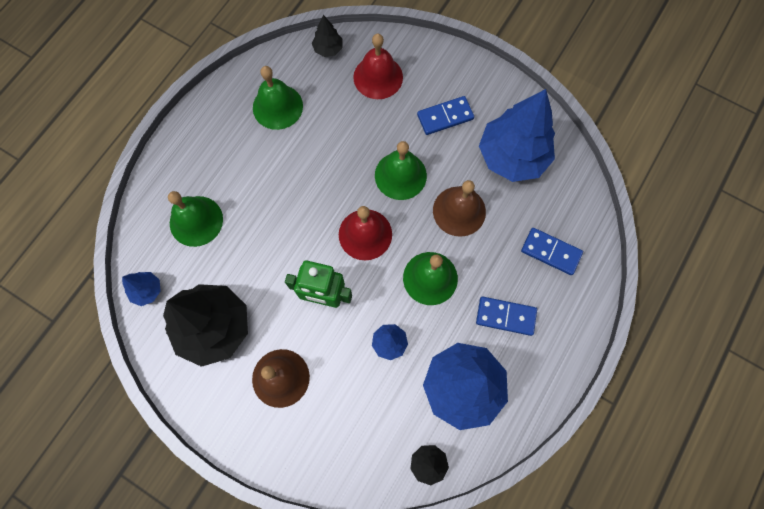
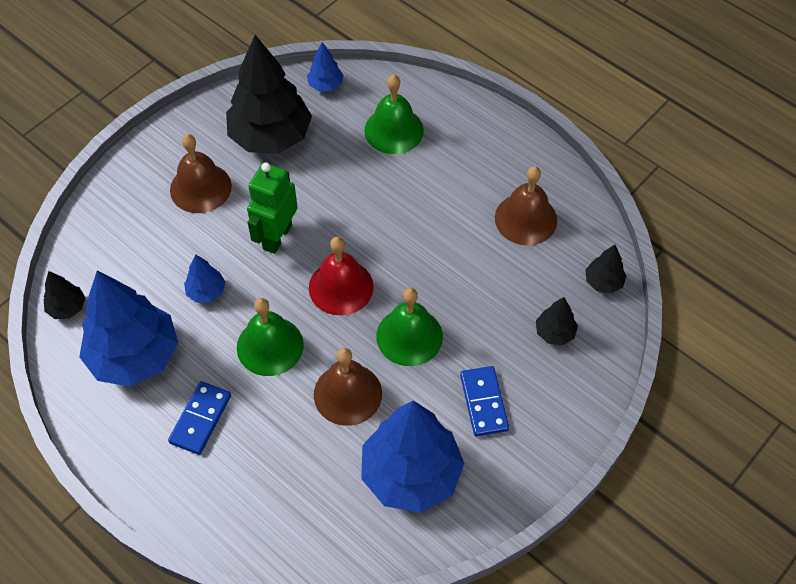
camera: 100 degrees right, 15 degrees down
green bell [253,66,303,130] -> brown bell [495,166,557,245]
red bell [353,34,403,99] -> black tree [536,297,578,345]
blue domino [521,228,583,275] -> none

